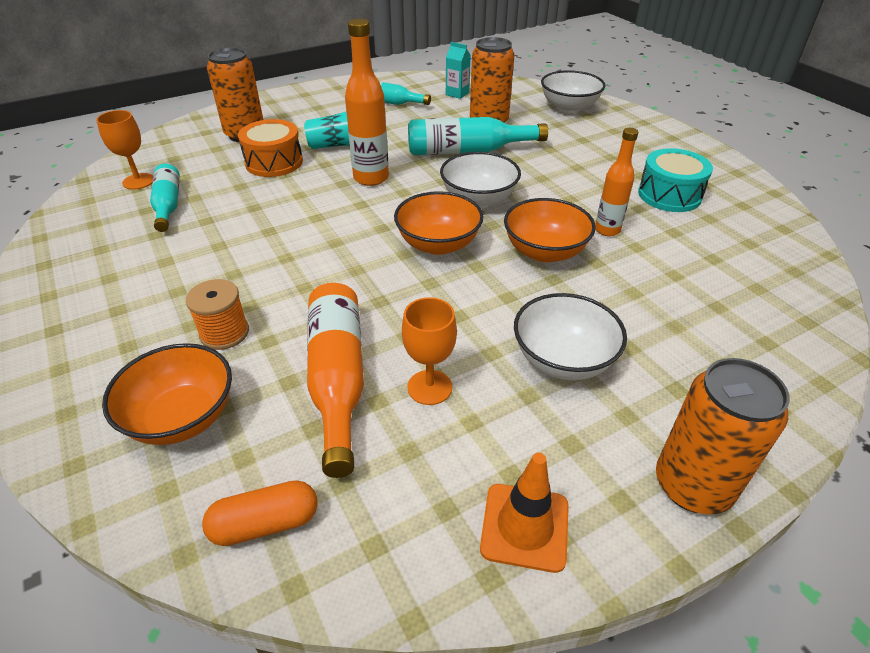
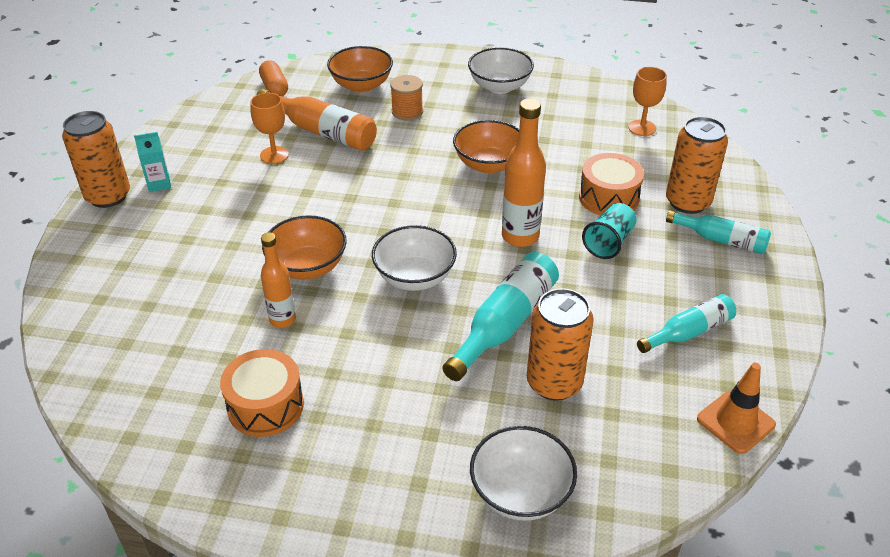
camera: 130 degrees right, 0 degrees up
turquoise bottle [150,164,180,232] -> turquoise bottle moved to [666,210,771,254]
orange capsule [202,480,318,546] -> orange capsule turned 45 degrees counterclockwise [259,60,288,96]
orange bowl [394,191,484,255] -> orange bowl moved to [453,120,519,173]
turquoise carton [446,42,471,99] -> turquoise carton moved to [134,132,171,192]
orange traffic cone [480,453,569,573] -> orange traffic cone moved to [697,363,776,454]
white bowl [514,293,627,380] -> white bowl moved to [468,47,534,94]
turquoise drum [638,148,713,212] -> orange drum [220,349,304,437]

